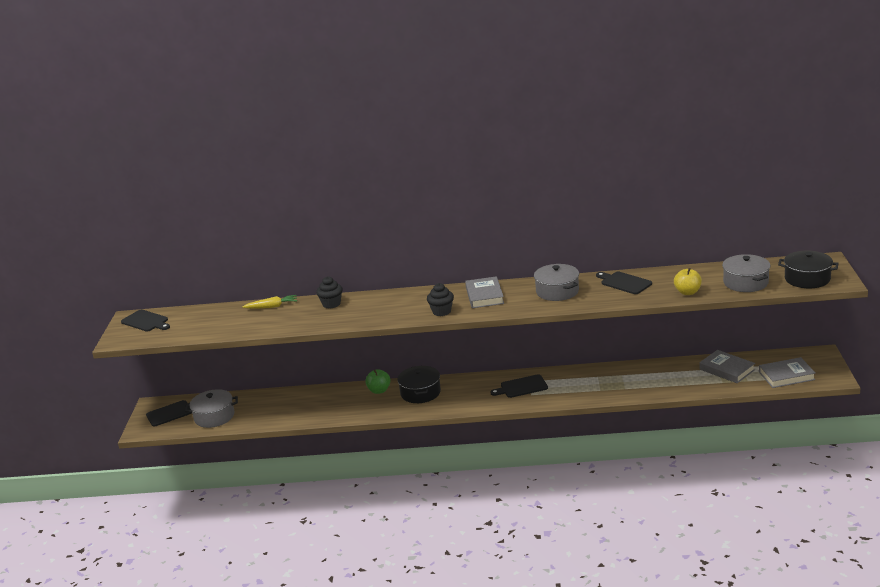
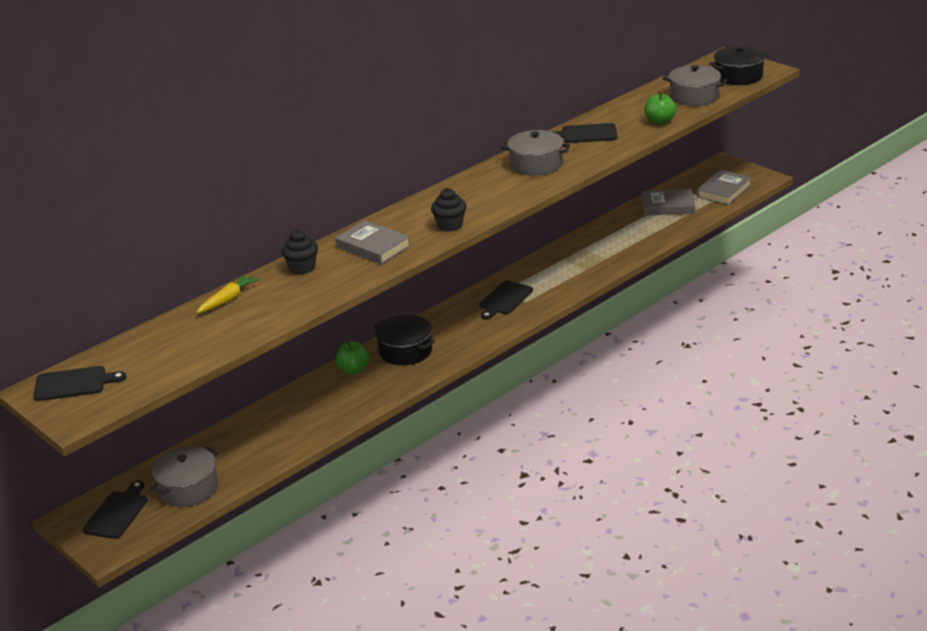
camera: 45 degrees left, 5 degrees up
grey book [465,276,504,308] -> grey book moved to [335,220,411,264]
yellow apple [674,268,702,295] -> green apple [645,92,676,125]

